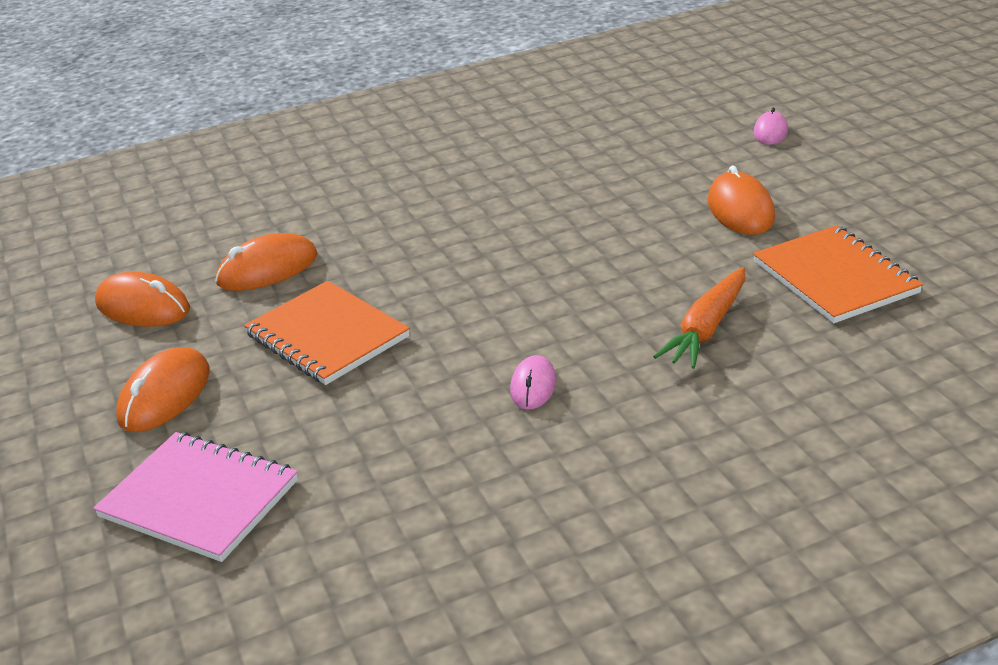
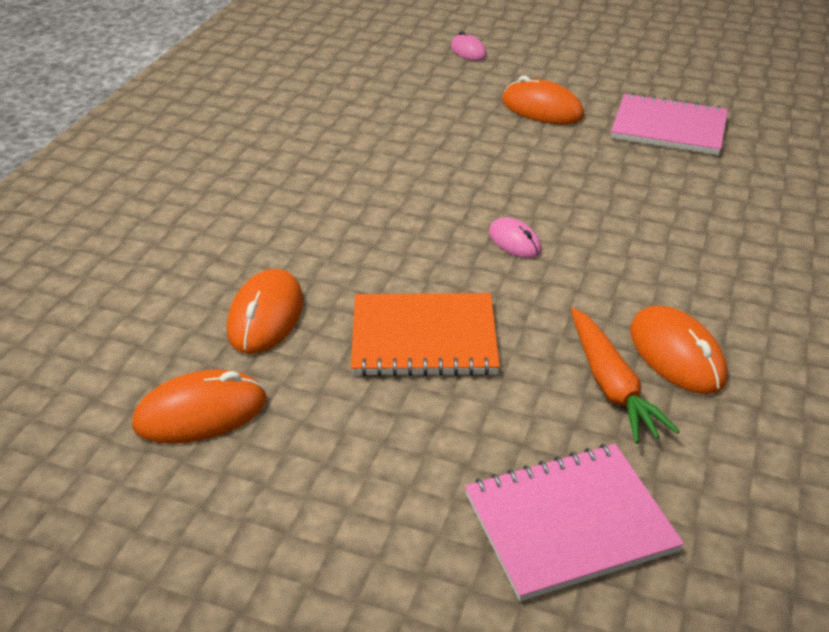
camera: 50 degrees left, 5 degrees up
orange mouse [116,347,210,432] -> orange mouse moved to [630,306,727,394]
pink mouse [510,355,556,410] -> pink mouse moved to [489,217,542,258]
orange carrot [653,267,745,369] -> orange carrot moved to [571,308,680,444]
orange notebook [753,225,923,323] -> pink notebook [611,93,728,155]

